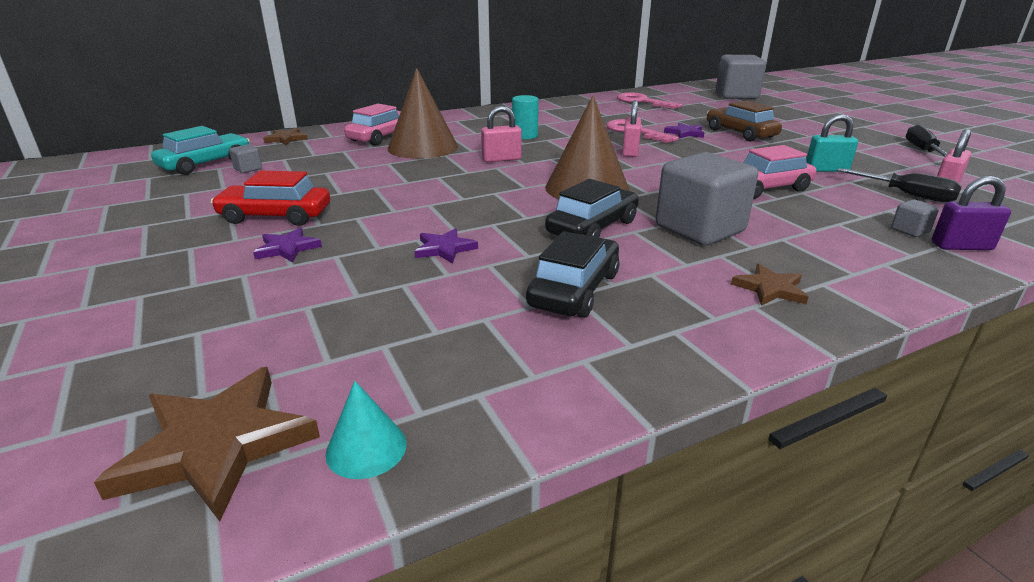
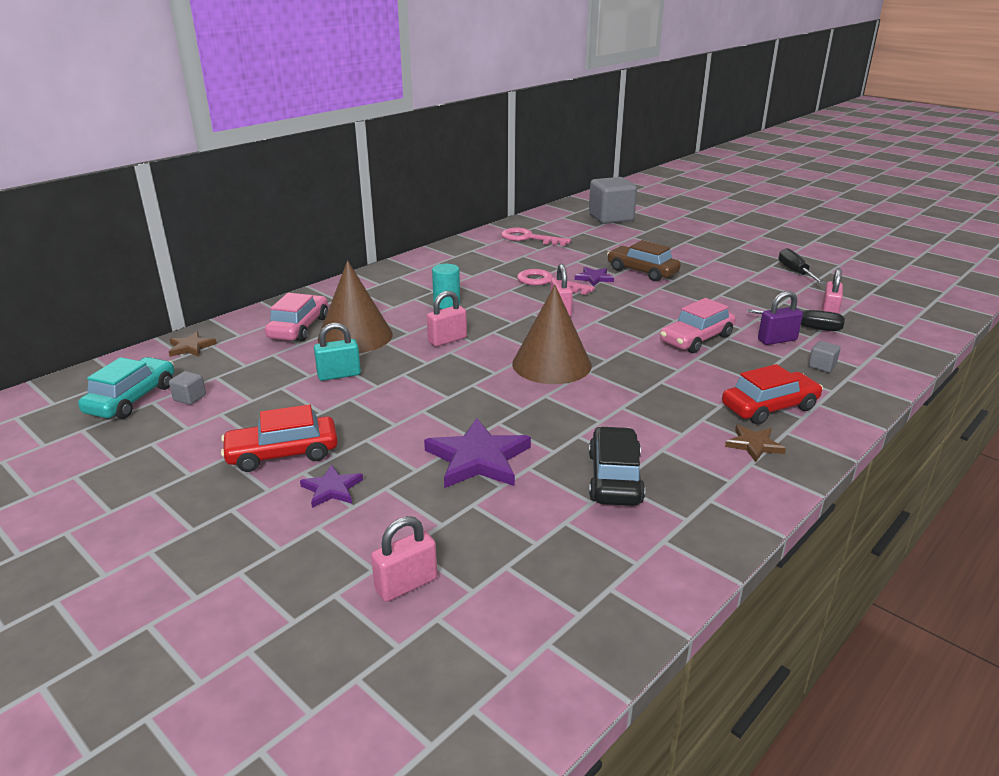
camera: 20 degrees left, 0 degrees up
brown star [94,367,320,521] -> none
turquoise cone [325,381,407,479] -> none
purple star [415,228,478,264] -> purple star [424,418,531,488], size x1.84
black car [545,179,639,238] -> none
grey cube [656,152,758,245] -> none
turquoise padlock [806,114,858,172] -> turquoise padlock moved to [314,323,361,381]
purple padlock [932,176,1011,250] -> purple padlock moved to [758,291,803,345]
none -> pink padlock [371,516,437,602]
none -> red car [722,364,823,424]

